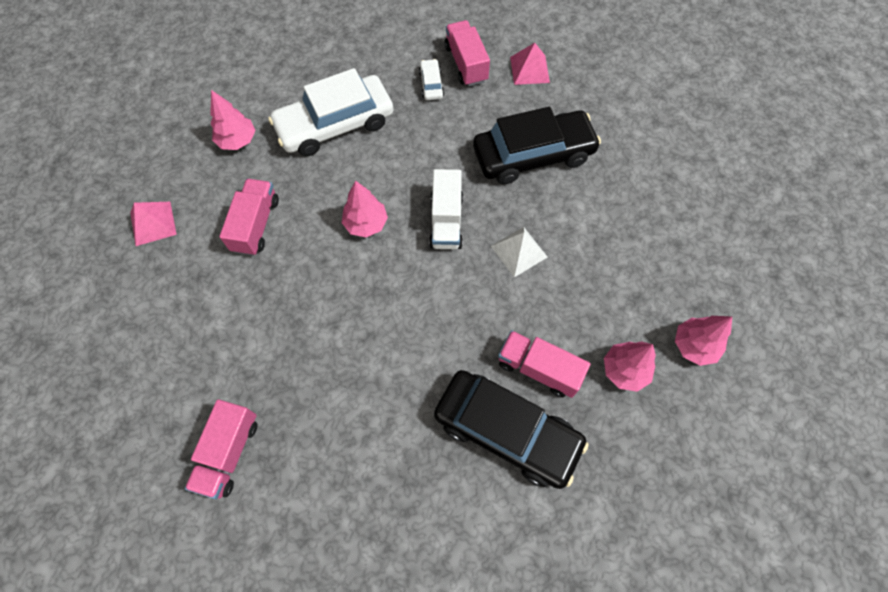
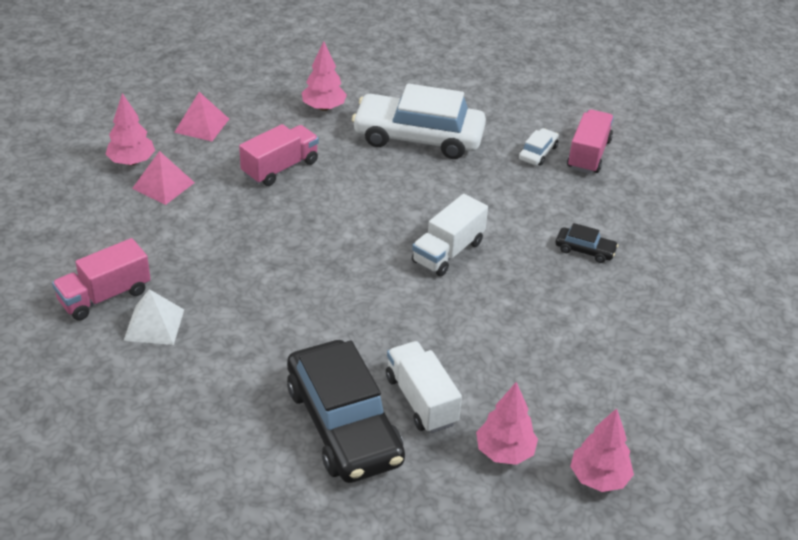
camera: 35 degrees right, 25 degrees down
pink tree [342,180,388,237] -> pink tree moved to [106,93,155,165]
black car [473,107,601,184] -> black car [556,223,618,263], size x0.42
white pyramid [491,227,547,277] -> white pyramid moved to [123,289,184,345]
pink truck [498,330,591,398] -> white truck [386,341,462,433]
pink pyramid [510,43,550,85] -> pink pyramid moved to [132,151,195,205]

